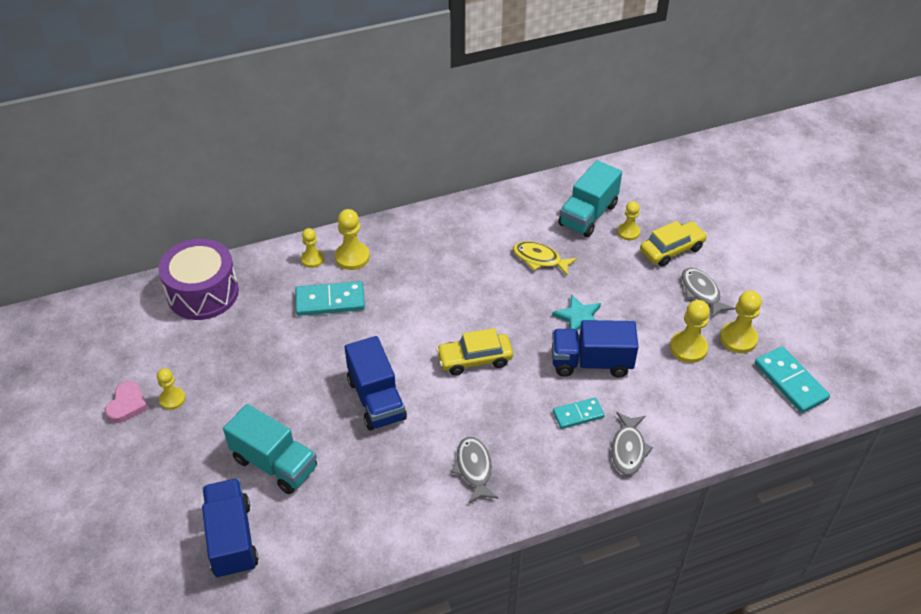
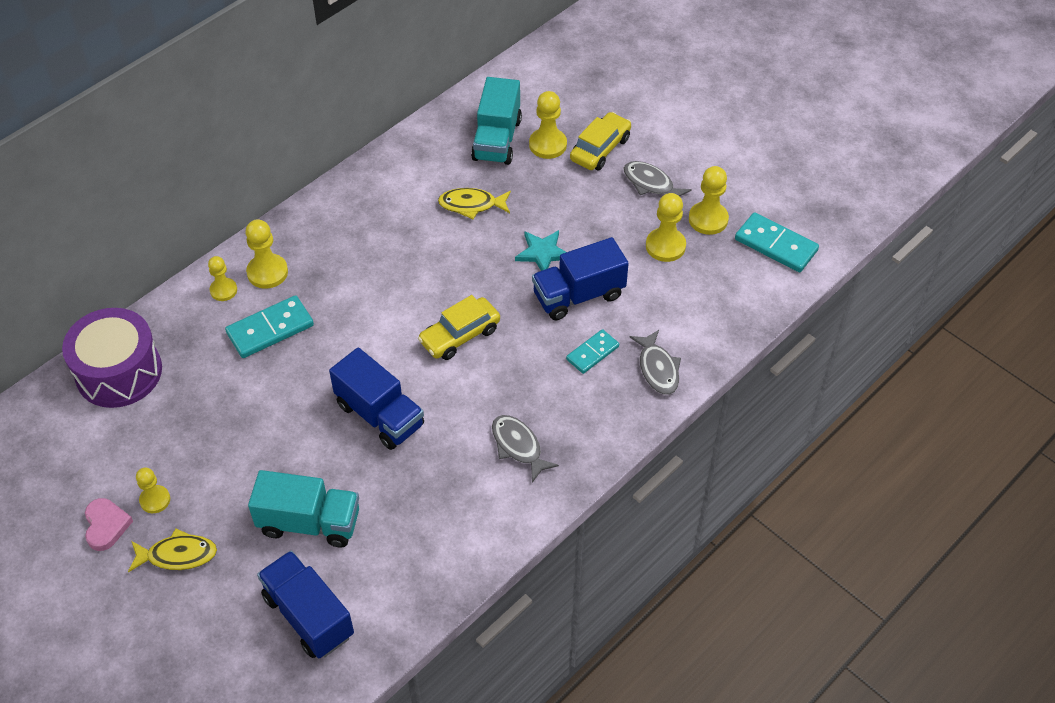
camera: 25 degrees left, 5 degrees up
yellow pawn [618,201,640,240] -> yellow pawn [529,91,567,159], size x1.52
none -> yellow fish [128,528,217,573]

